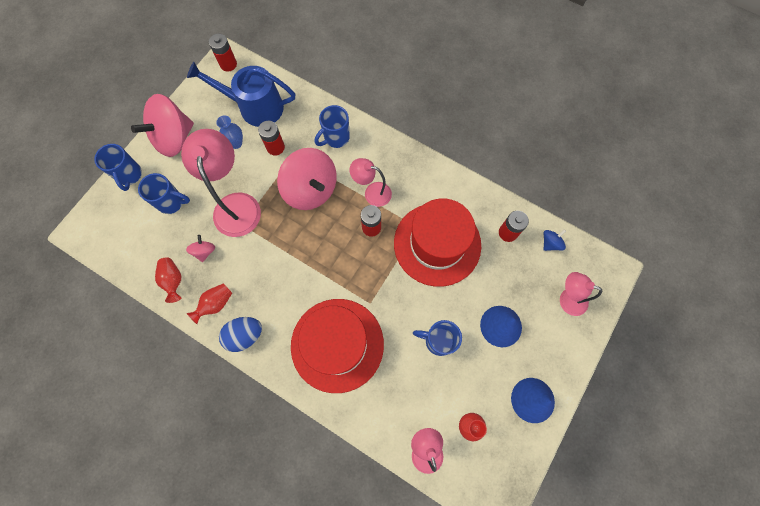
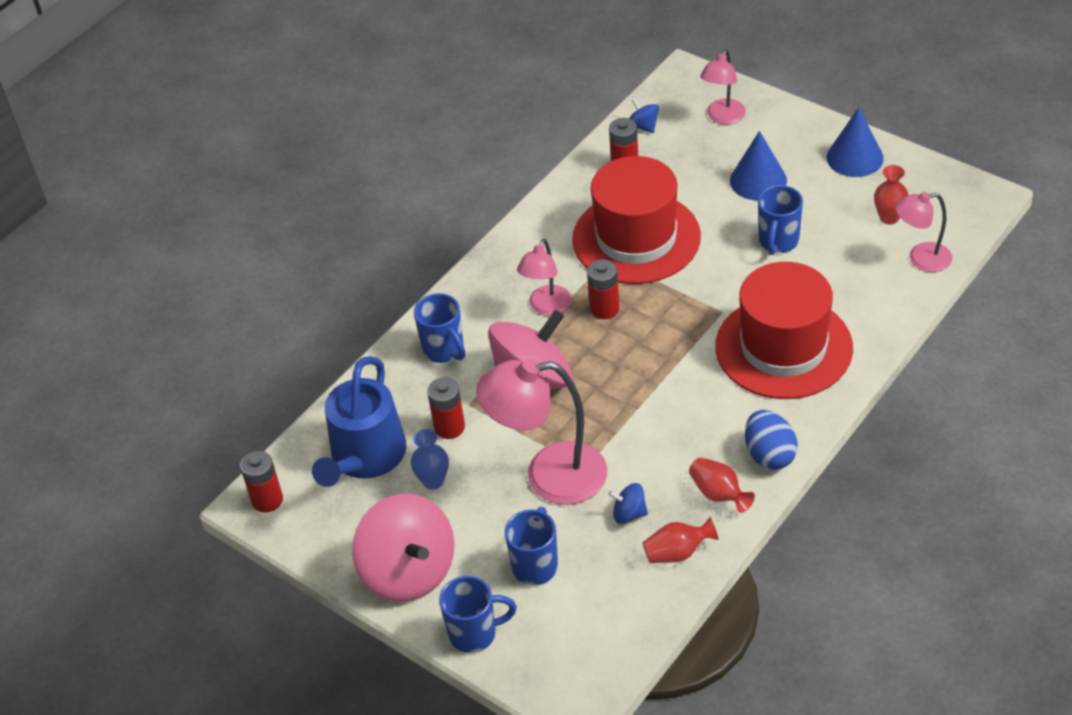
camera: 80 degrees left, 25 degrees down
pink spinning top [186,235,215,262] -> blue spinning top [609,483,648,524]

